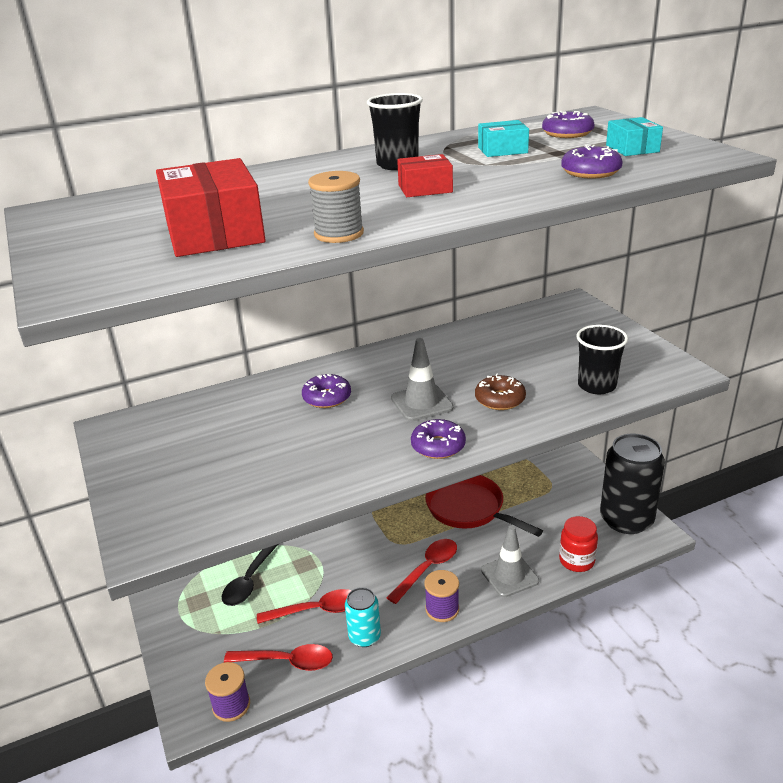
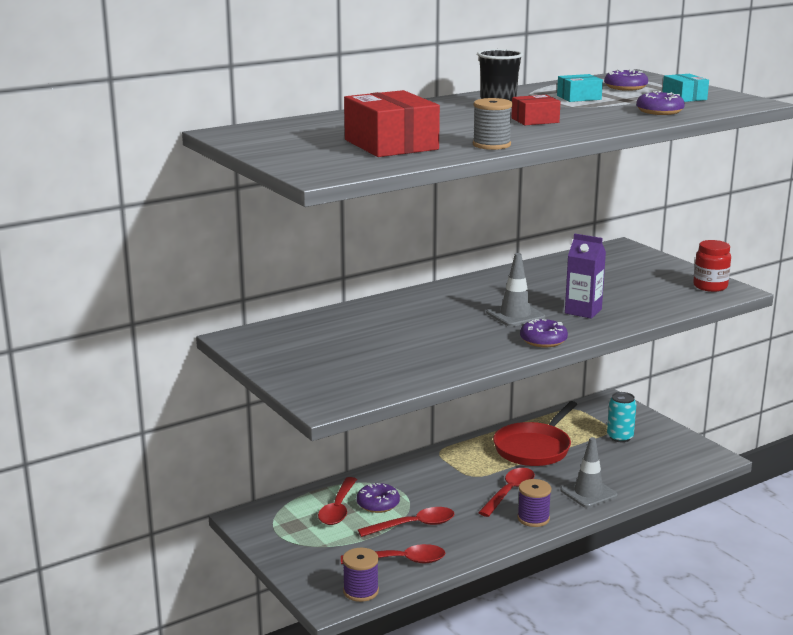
camera: 10 degrees left, 10 degrees down
black spoon [222,544,278,606] -> red spoon [318,477,357,525]
purple donut [302,374,351,408] -> purple donut moved to [356,483,400,513]
turquoise can [345,587,381,647] -> turquoise can moved to [607,392,636,442]
red pan [425,475,543,537] -> red pan turned 90 degrees counterclockwise [493,401,577,466]
brown donut [475,374,526,410] -> purple carton [565,233,606,319]
red jar [559,516,598,572] -> red jar moved to [693,240,731,292]
black cup [577,325,628,394] -> none
black can [600,433,665,534] -> none

